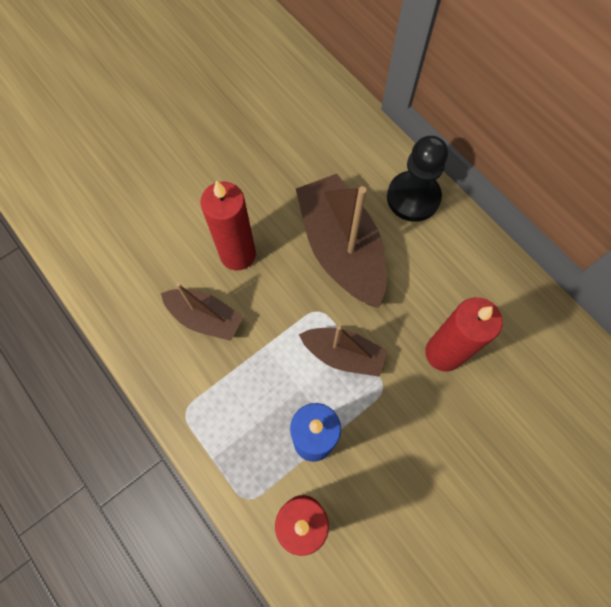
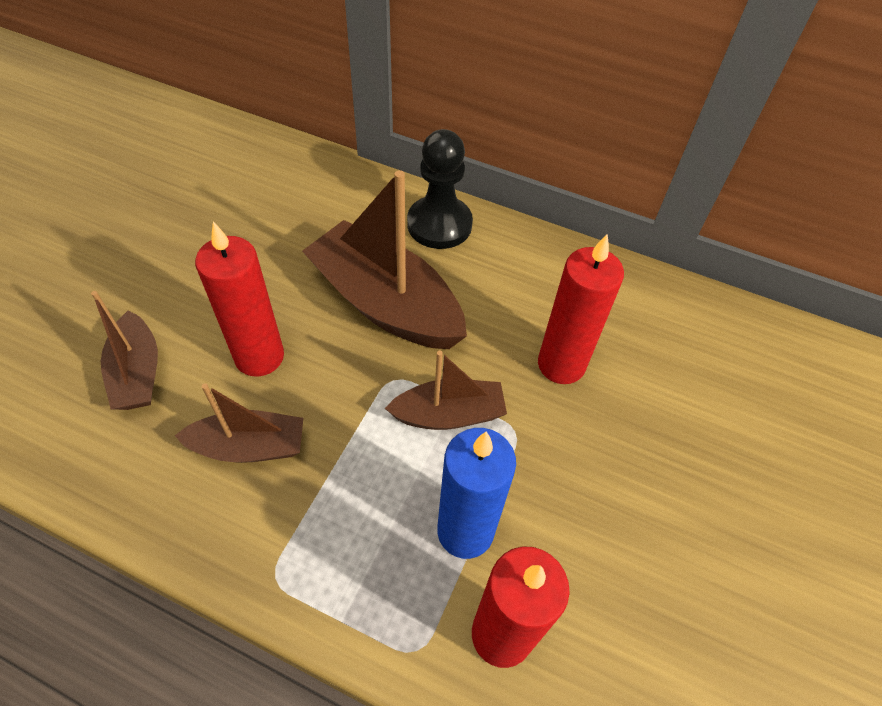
camera: 30 degrees left, 15 degrees down
none -> brown boat [91,291,158,410]

